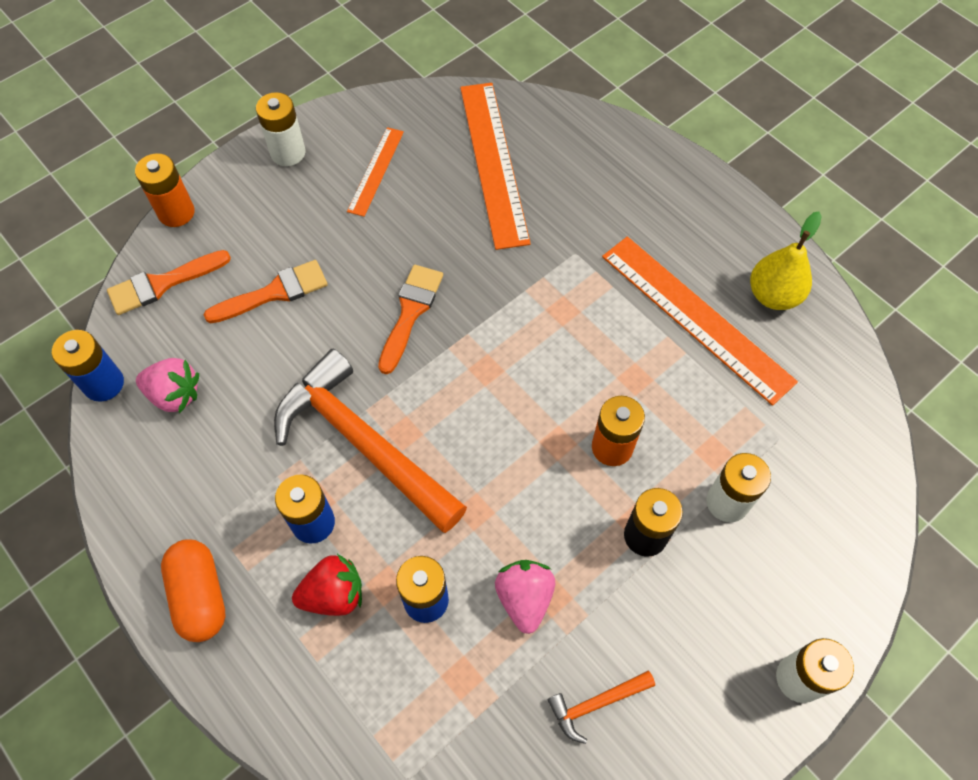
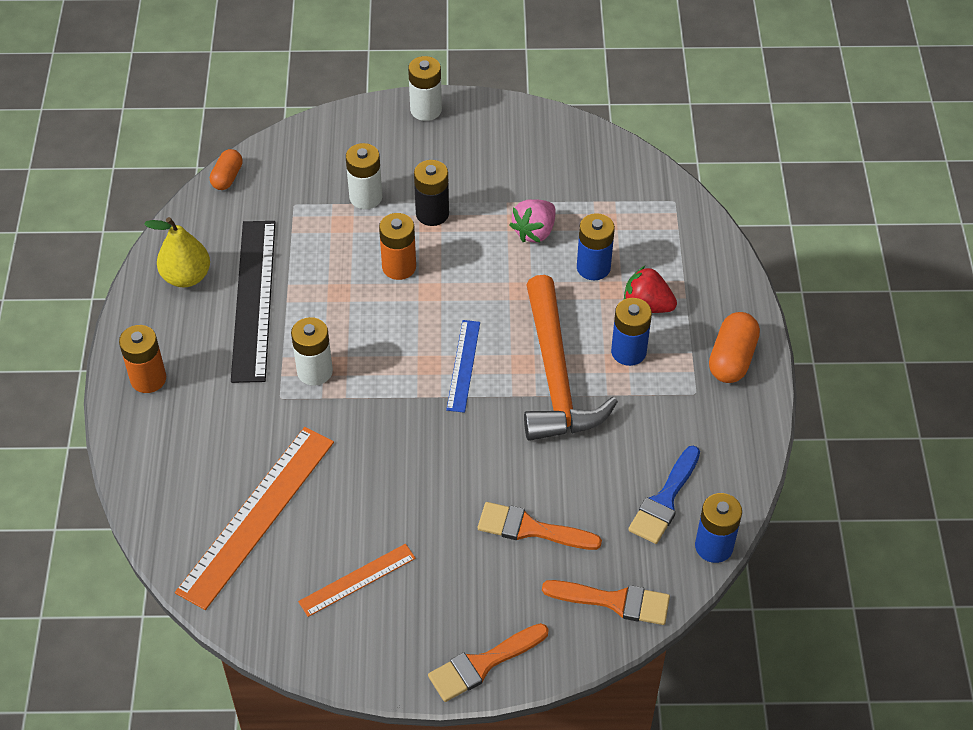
camera: 140 degrees left, 10 degrees down
orange battery [135,153,195,227] -> orange battery moved to [119,325,166,393]
pink strawberry [136,358,199,413] -> blue brush [628,446,700,544]
white battery [256,92,305,166] -> white battery moved to [291,317,333,386]
orange brush [378,265,443,374] -> orange brush moved to [428,623,549,702]
orange hammer [547,671,655,744] -> none
orange ruler [602,237,798,406] -> black ruler [231,221,275,383]
none -> orange capsule [210,149,243,190]
none -> blue ruler [446,320,480,413]

